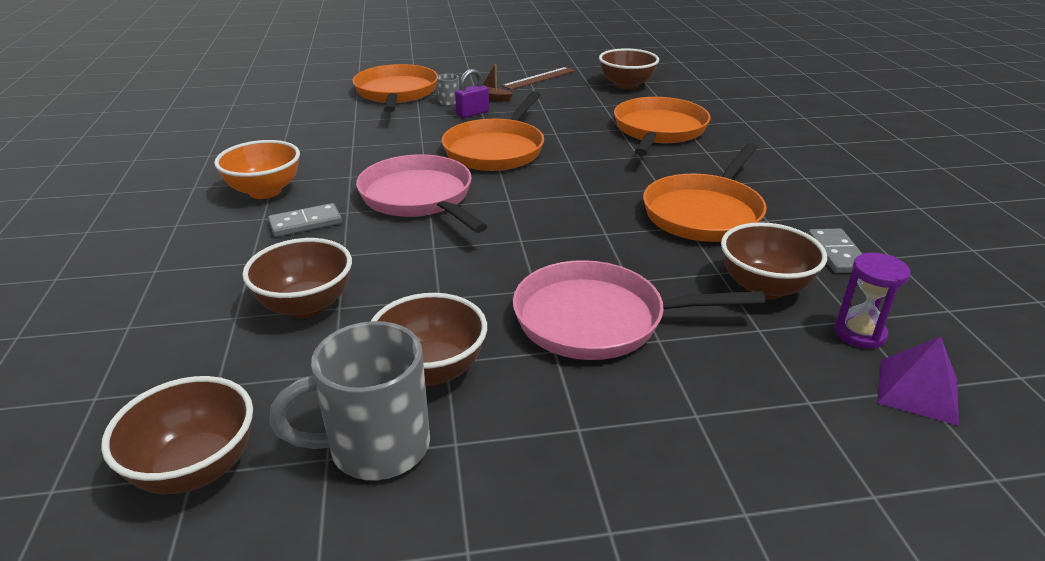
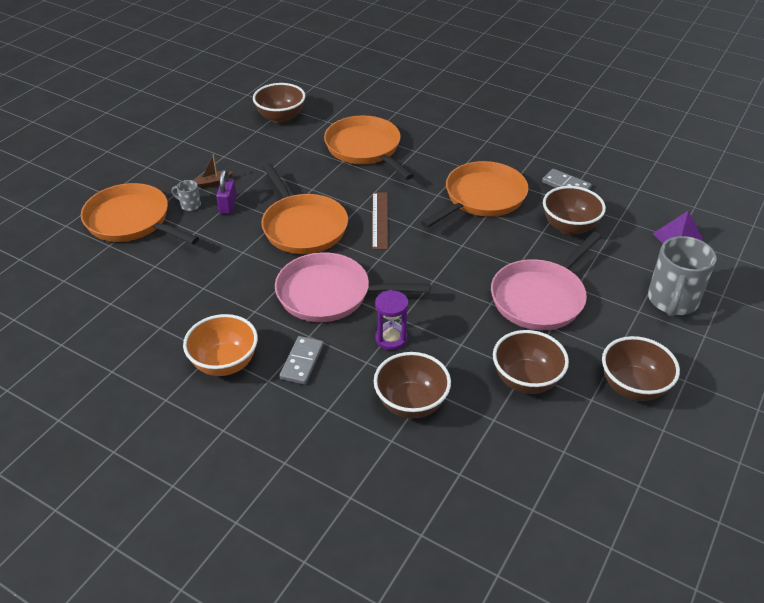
camera: 50 degrees left, 10 degrees up
brown bowl [101,376,253,494] -> brown bowl moved to [602,336,680,401]
grey mug [270,321,430,480] -> grey mug moved to [648,236,716,316]
brown ruler [502,67,575,90] -> brown ruler moved to [372,193,388,249]
orange pan [643,143,767,242] -> orange pan turned 120 degrees counterclockwise [421,161,528,228]
purple hourglass [834,253,910,349] -> purple hourglass moved to [375,290,408,350]

